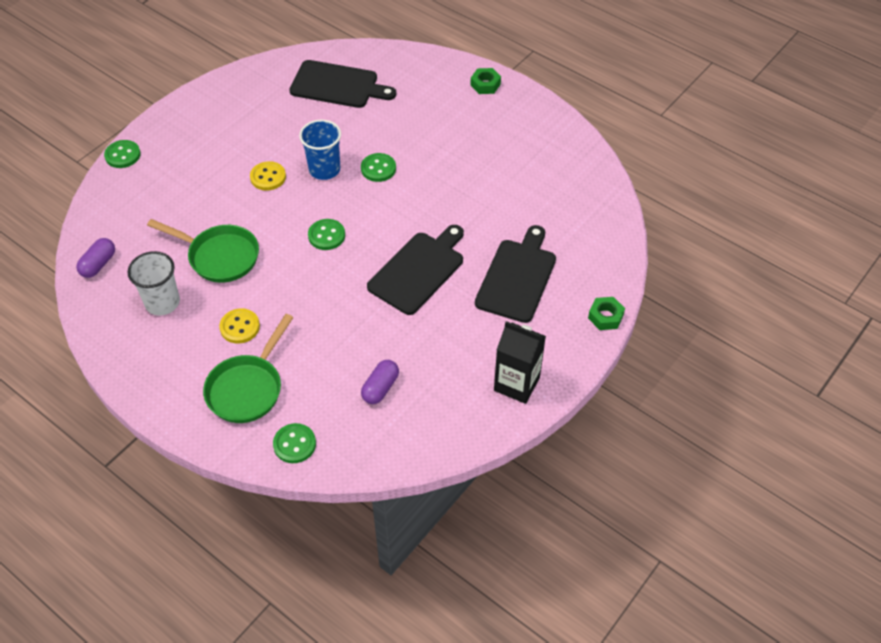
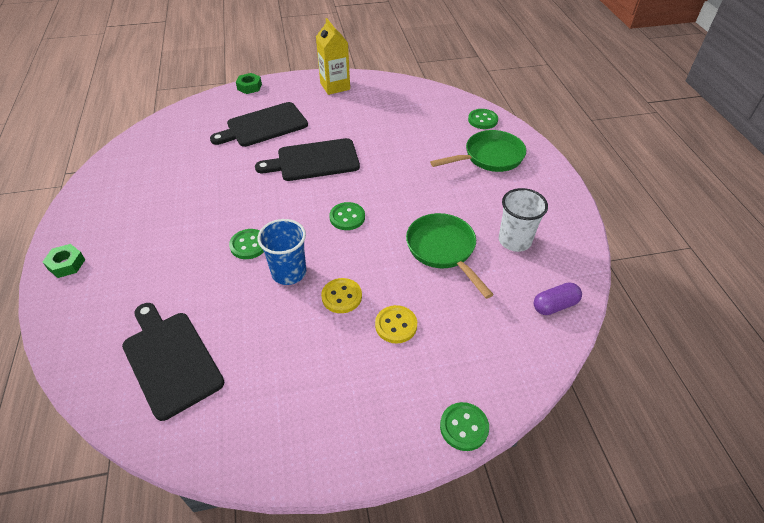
camera: 140 degrees left, 5 degrees down
yellow button [219,308,260,344] -> yellow button moved to [375,305,417,343]
purple capsule [361,360,399,404] -> none
black carton [494,321,546,404] -> yellow carton [316,18,350,95]

